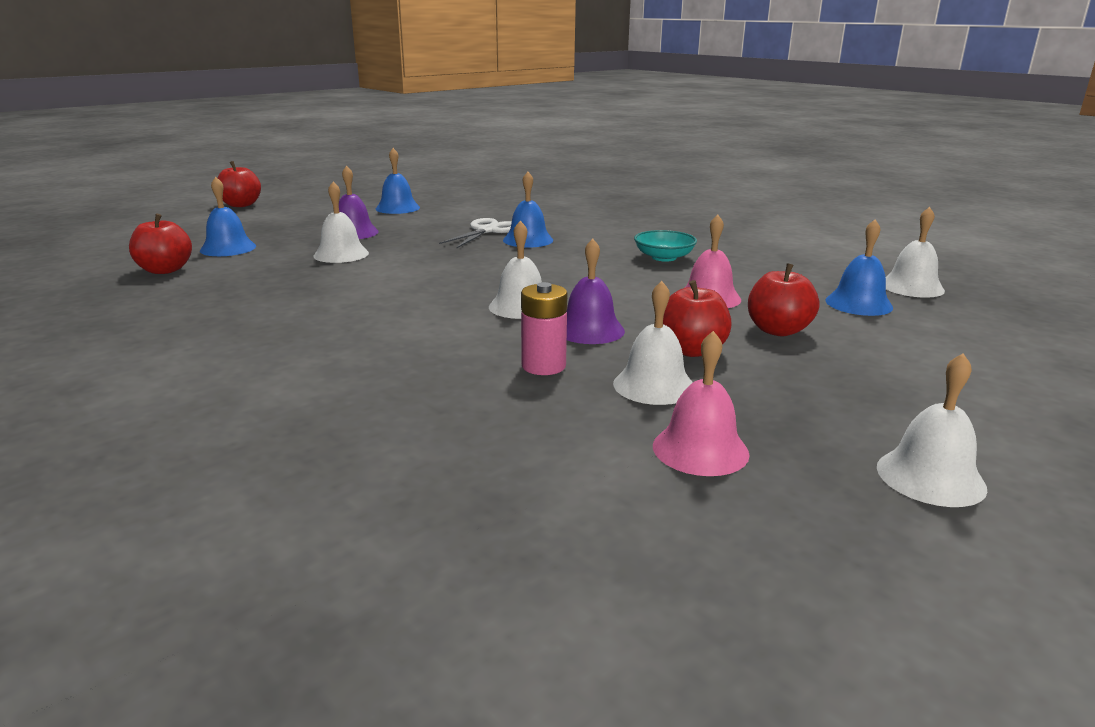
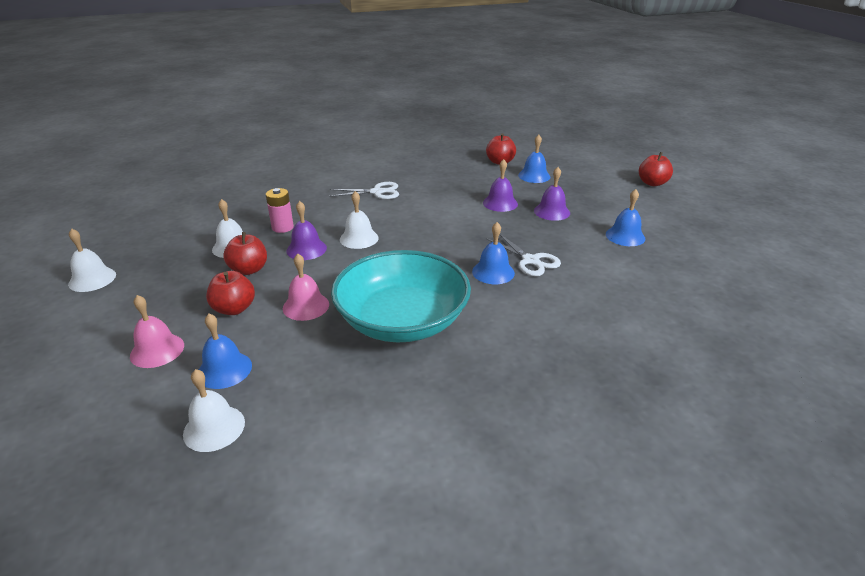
camera: 115 degrees right, 10 degrees up
white bell [313,182,369,263] -> purple bell [483,159,518,212]
turquoise bowl [634,230,697,262] -> turquoise bowl [331,250,471,342], size x2.45
pink bell [653,331,750,476] -> pink bell moved to [130,295,184,368]
none -> white scissors [329,182,399,199]

